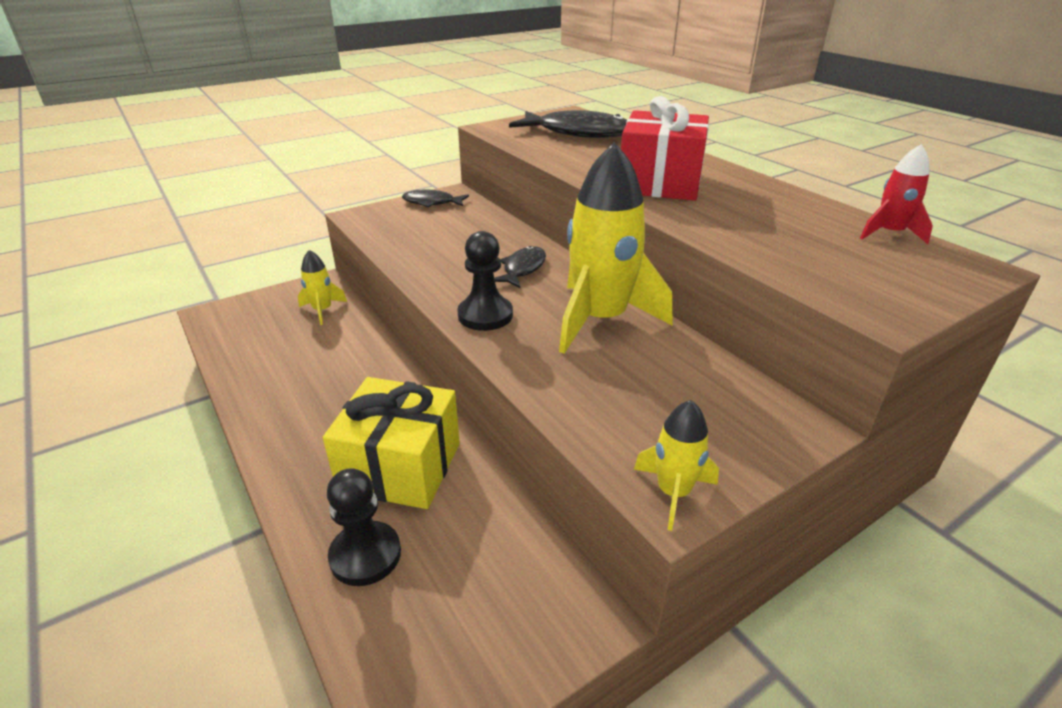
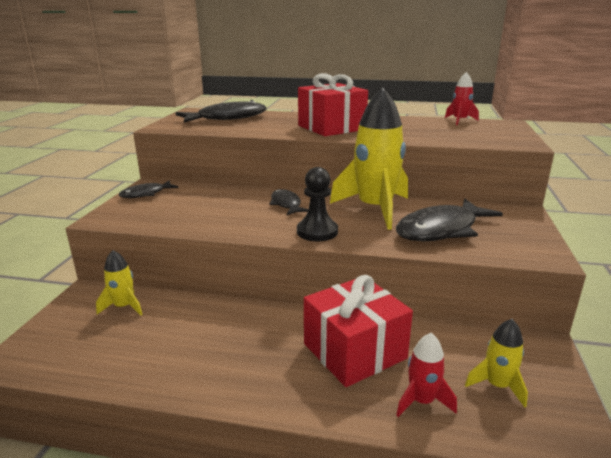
camera: 45 degrees left, 10 degrees down
yellow gift [323,377,460,509] -> red gift [304,275,413,387]
black pawn [327,468,401,586] -> red rocket [396,333,457,417]
yellow rocket [634,400,719,531] -> yellow rocket moved to [465,319,528,408]
none -> black fish [396,199,503,241]

